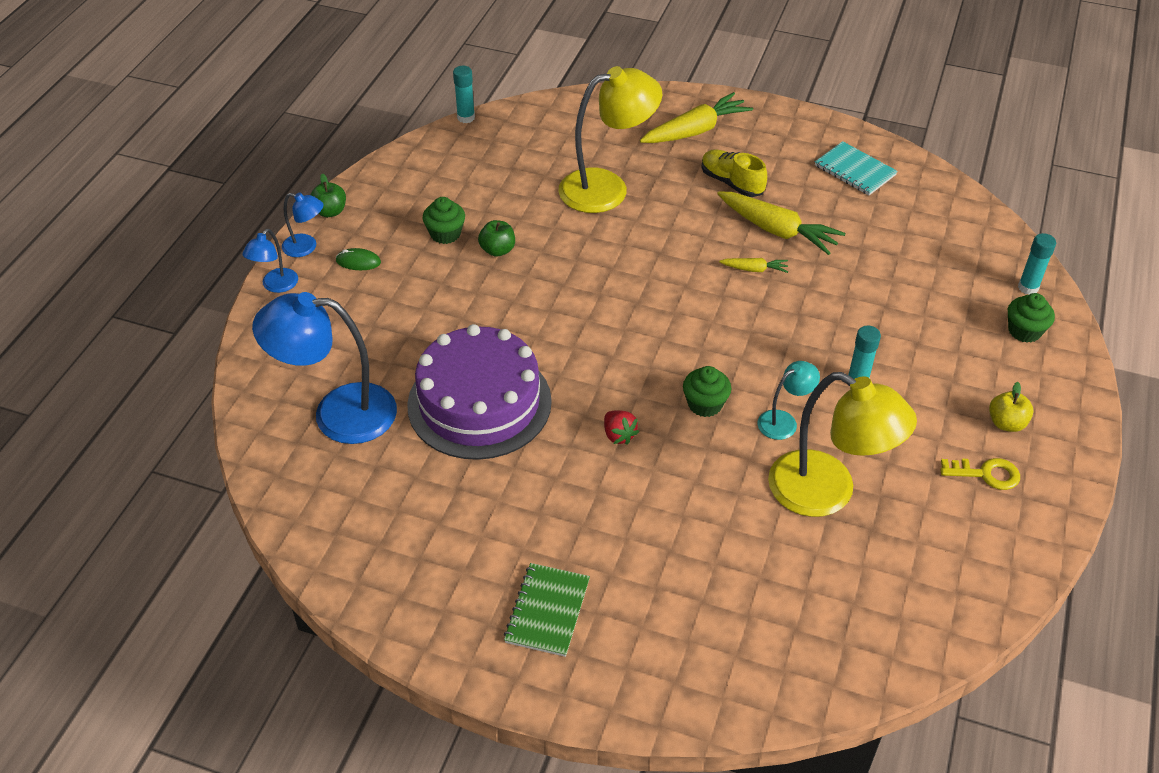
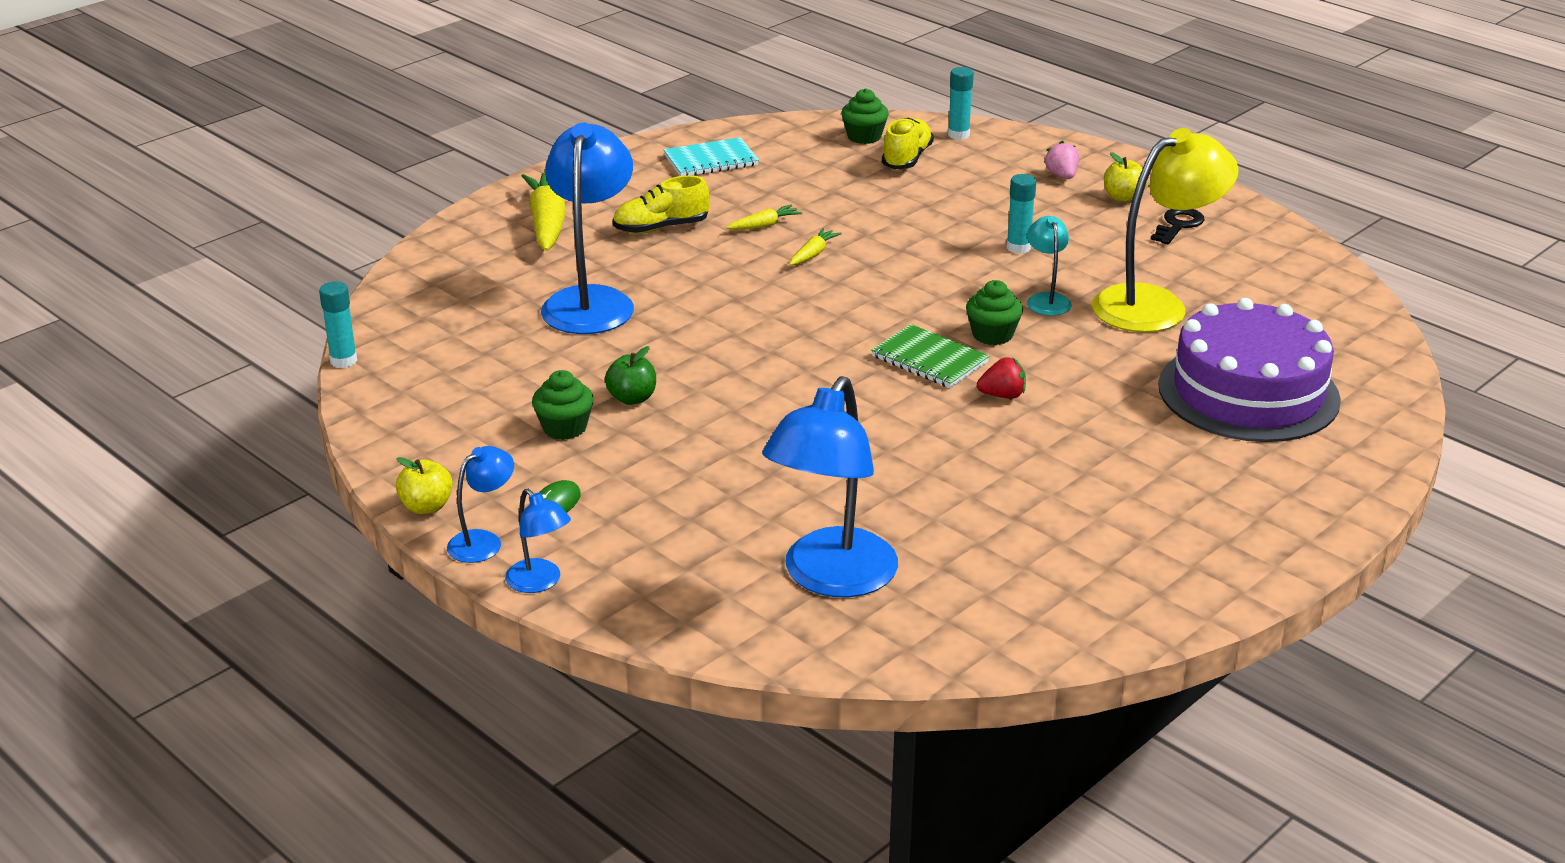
camera: 65 degrees left, 15 degrees down
green apple [310,173,346,217] -> yellow apple [396,457,453,514]
purple cake [407,324,552,460] -> purple cake moved to [1158,298,1341,442]
green notebook [504,563,590,657] -> green notebook moved to [871,324,990,388]
yellow lamp [558,66,662,213] -> blue lamp [541,123,634,334]
yellow carrot [717,191,845,255] -> yellow carrot [726,205,802,230], size x0.49
yellow key [940,458,1020,490] -> black key [1150,209,1204,244]
green cupcake [1008,293,1055,343] -> green cupcake moved to [841,89,889,144]
none -> yellow shoe [882,118,934,169]
none -> pink strawberry [1044,141,1079,179]

